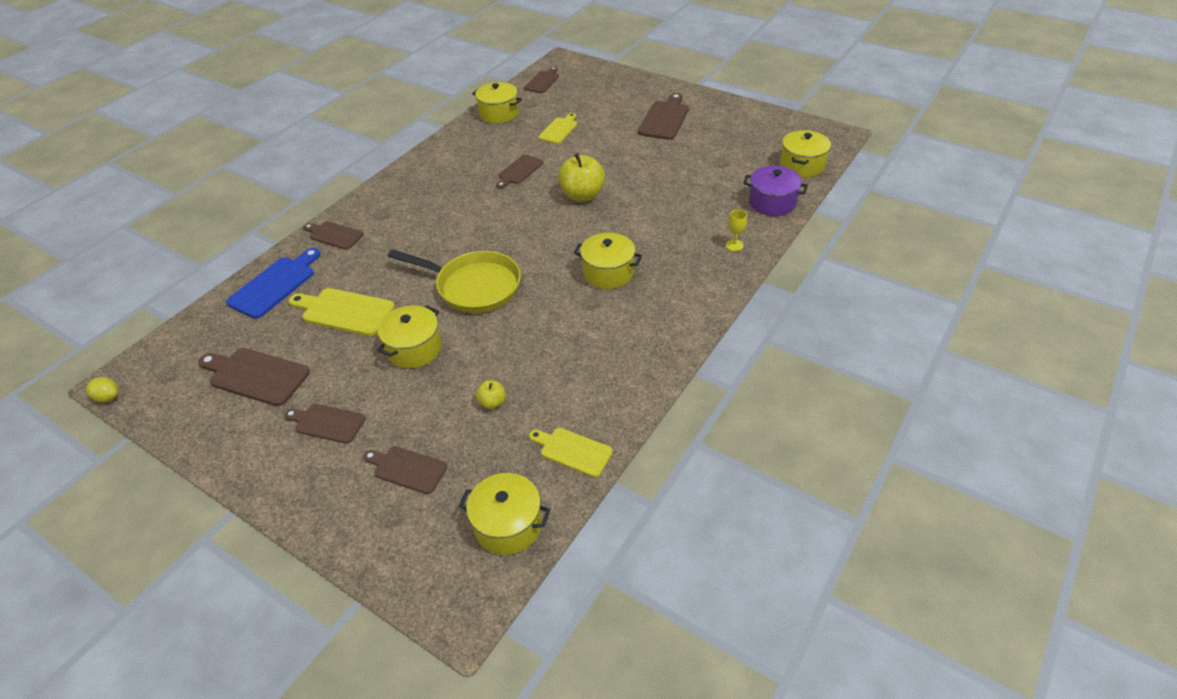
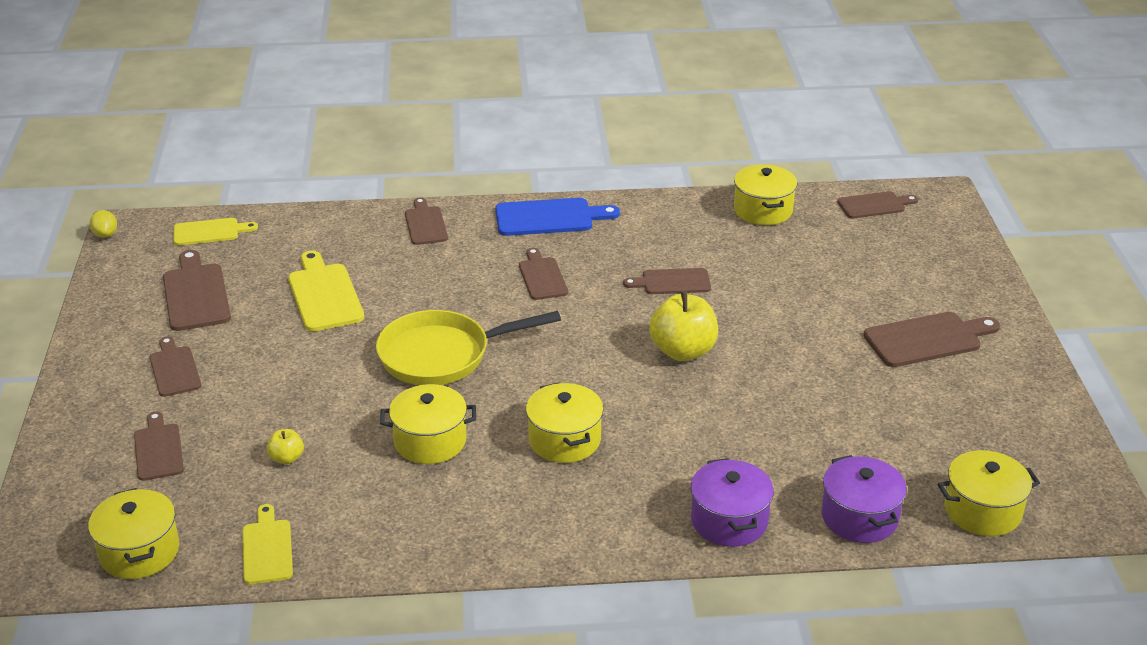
camera: 50 degrees right, 10 degrees down
blue cutting board [226,248,321,319] -> blue cutting board moved to [495,198,620,236]
yellow pot [377,305,442,368] -> yellow pot moved to [380,384,476,464]
yellow pan [388,249,521,313] -> yellow pan turned 90 degrees clockwise [376,310,561,385]
yellow cutting board [538,113,577,144] -> yellow cutting board moved to [174,218,258,245]
yellow goblet [726,210,747,251] -> purple pot [691,458,774,547]
none -> brown cutting board [519,248,568,300]

